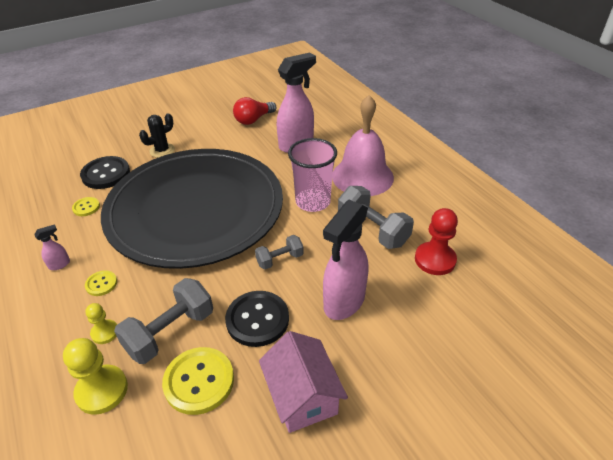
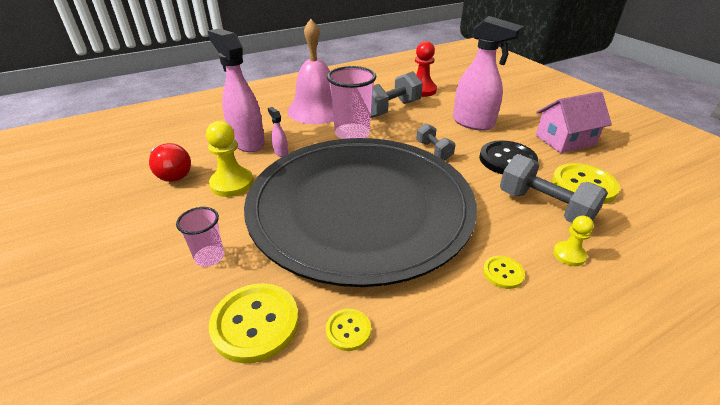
camera: 90 degrees left, 5 degrees down
pink spray bottle [34,224,70,270] -> pink spray bottle moved to [268,107,288,157]
yellow pawn [63,338,128,415] -> yellow pawn moved to [206,121,254,197]
black button [80,156,130,189] -> yellow button [209,283,299,364]
black cactus [139,113,175,158] -> pink cup [176,207,224,267]

